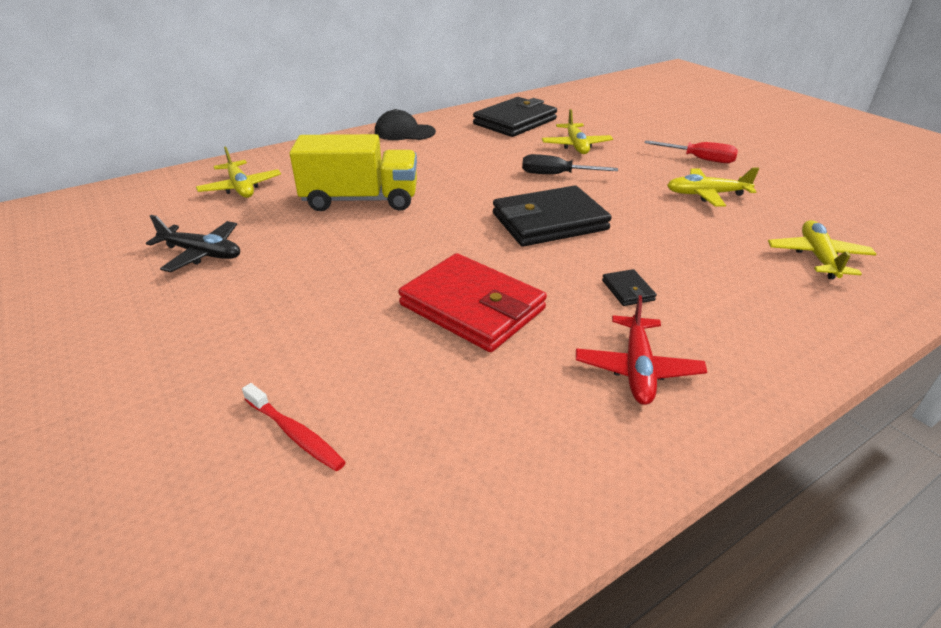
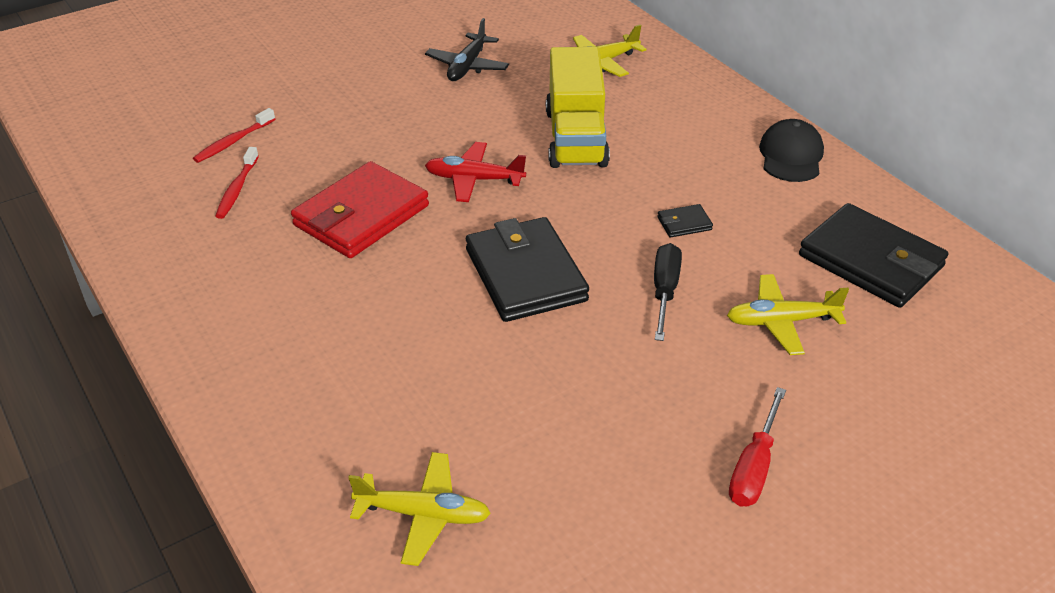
camera: 90 degrees right, 5 degrees up
red plane [576,295,707,405] -> red plane moved to [425,142,526,202]
black wallet [602,269,657,306] -> black wallet moved to [657,204,713,238]
yellow plane [667,168,759,207] -> none
none -> red toothbrush [215,147,259,219]

